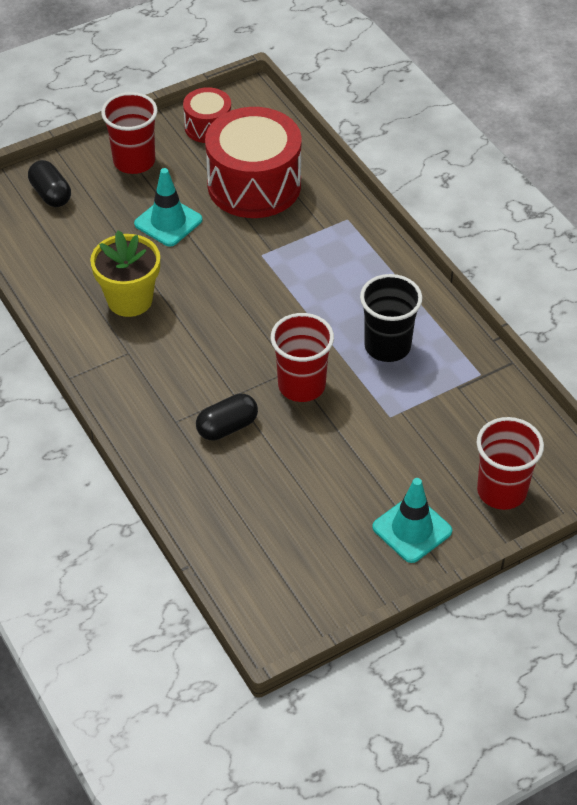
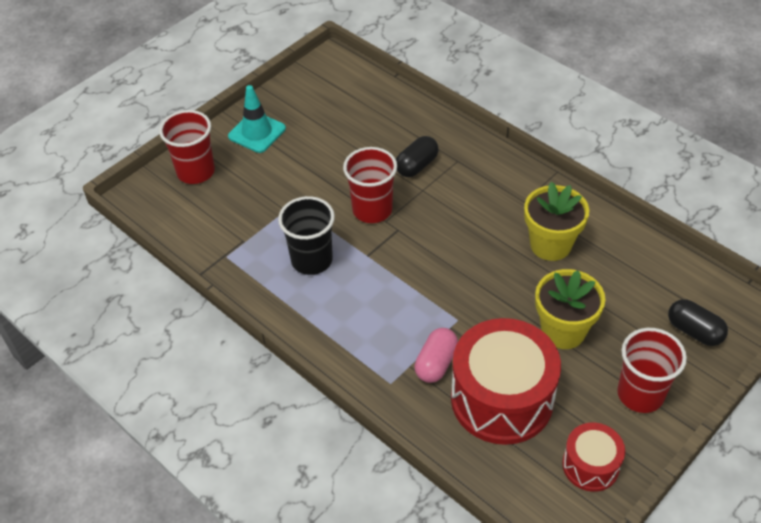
camera: 165 degrees right, 0 degrees up
turquoise traffic cone [134,168,203,247] -> yellow flower pot [535,269,605,349]
none -> pink capsule [414,328,458,383]

